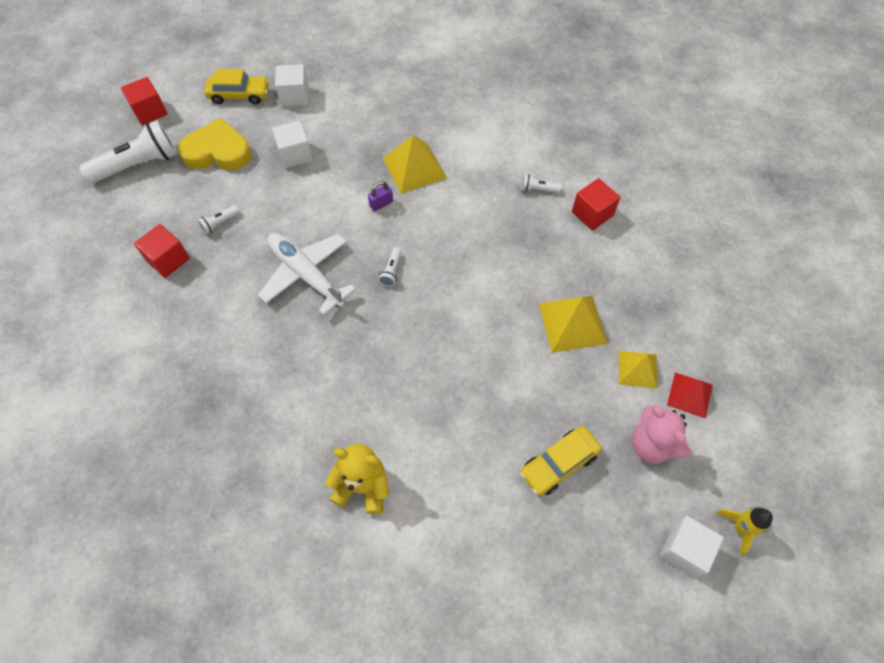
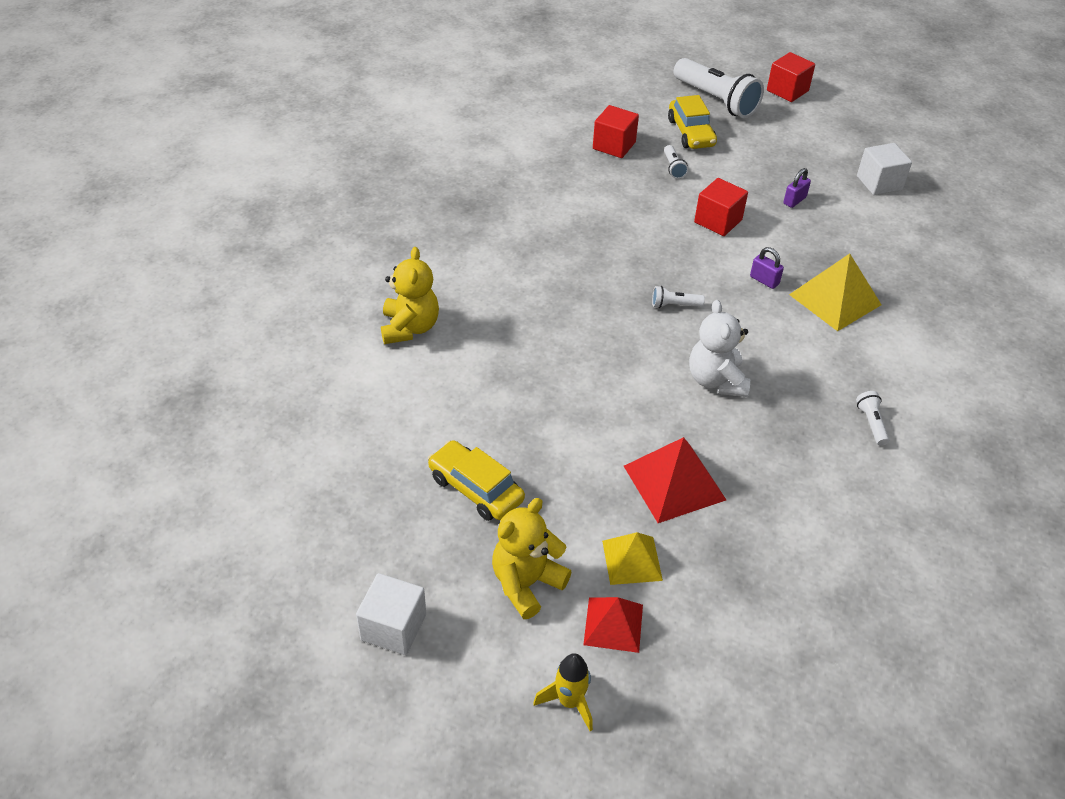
camera: 75 degrees right, 15 degrees down
yellow heart [178,118,251,171] -> none
white flashlight [197,205,239,234] -> white flashlight turned 135 degrees counterclockwise [664,145,688,179]
yellow car [204,69,269,105] -> yellow car moved to [668,95,717,149]
white plane [258,233,356,315] -> none
white cube [272,121,313,168] -> purple padlock [784,168,811,208]
yellow pyramid [539,296,607,353] -> red pyramid [624,437,726,523]
red cube [572,178,620,231] -> red cube moved to [694,178,748,236]
pink teddy bear [631,405,691,463] -> yellow teddy bear [492,498,571,619]
yellow rocket [716,507,773,556] -> yellow rocket moved to [533,653,593,731]
none -> white teddy bear [689,300,750,397]

